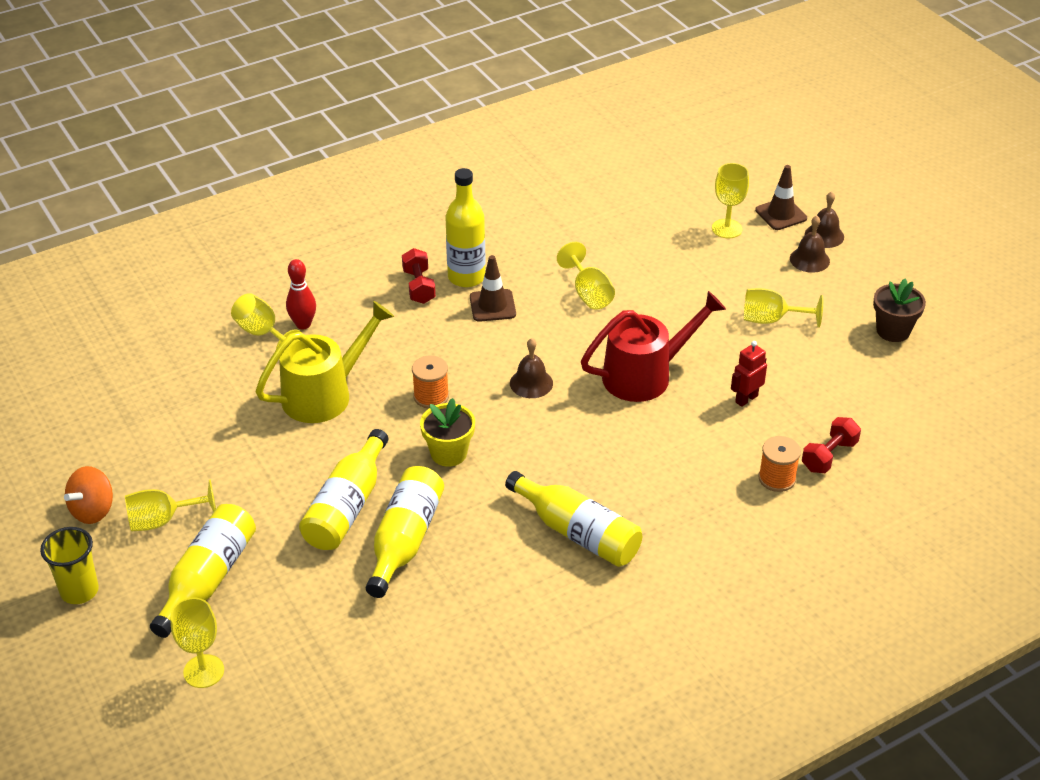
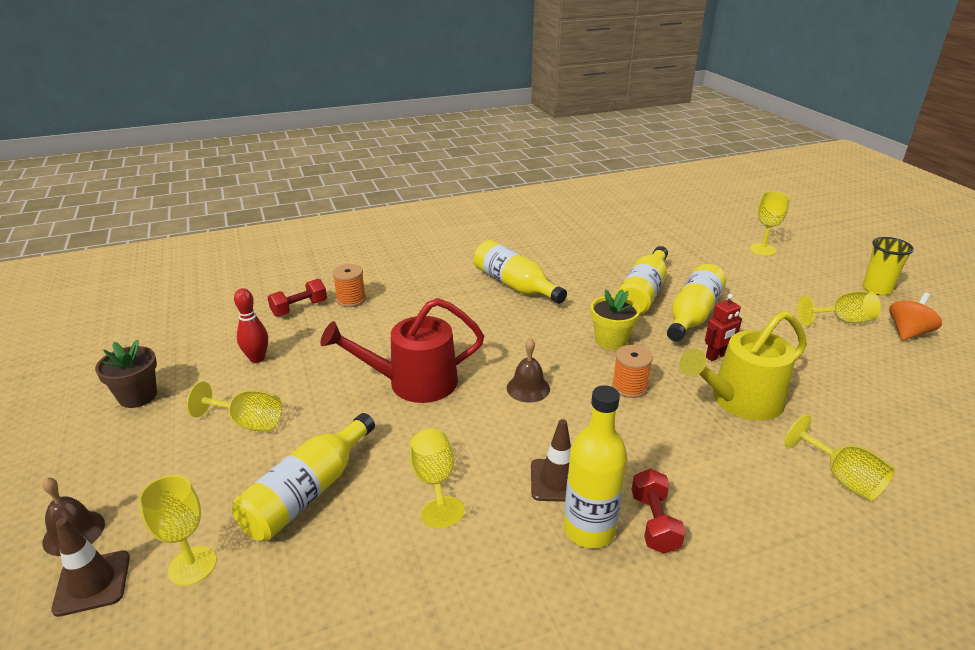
camera: 170 degrees left, 10 degrees down
yellow bottle [150,504,256,638] -> yellow bottle moved to [232,413,375,541]
red bowling pin [286,259,316,329] -> red bowling pin moved to [234,288,268,363]
red robot [731,341,767,407] -> red robot moved to [705,294,742,361]
brown bell [790,215,830,273] -> none

